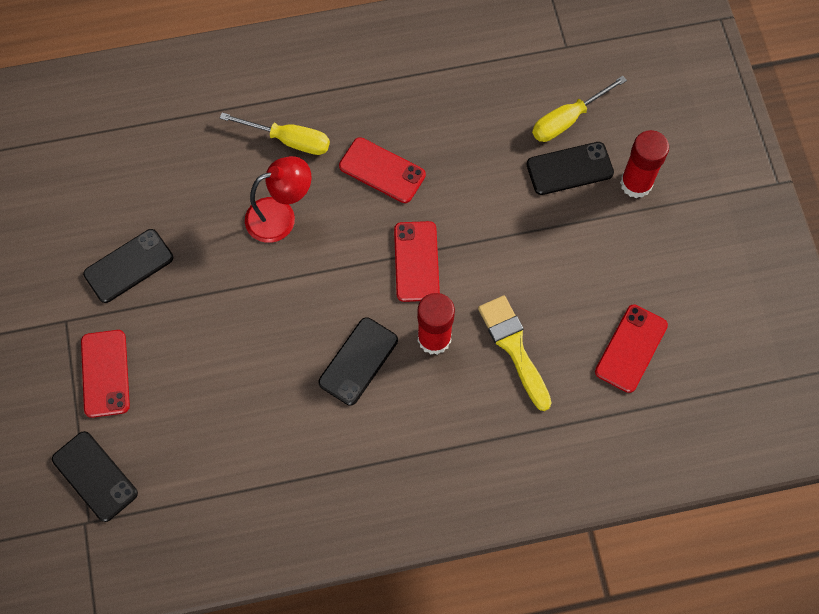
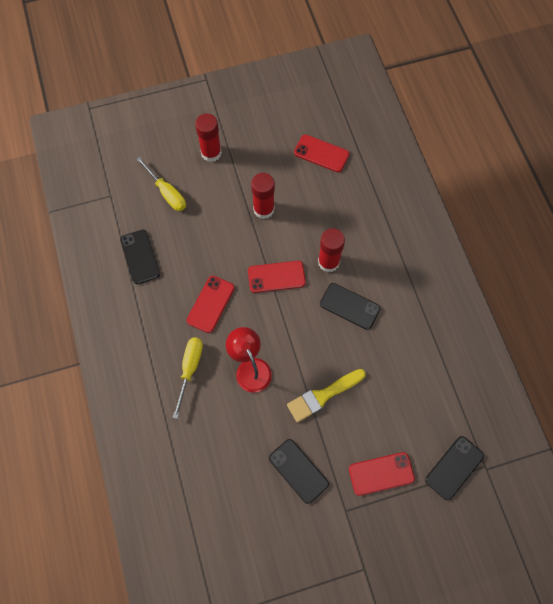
camera: 95 degrees left, 0 degrees up
yellow brush [478,296,552,411] -> yellow brush moved to [287,369,366,422]
black phone [527,142,614,195] -> black phone moved to [120,229,160,284]
none -> red glue stick [251,173,275,219]

